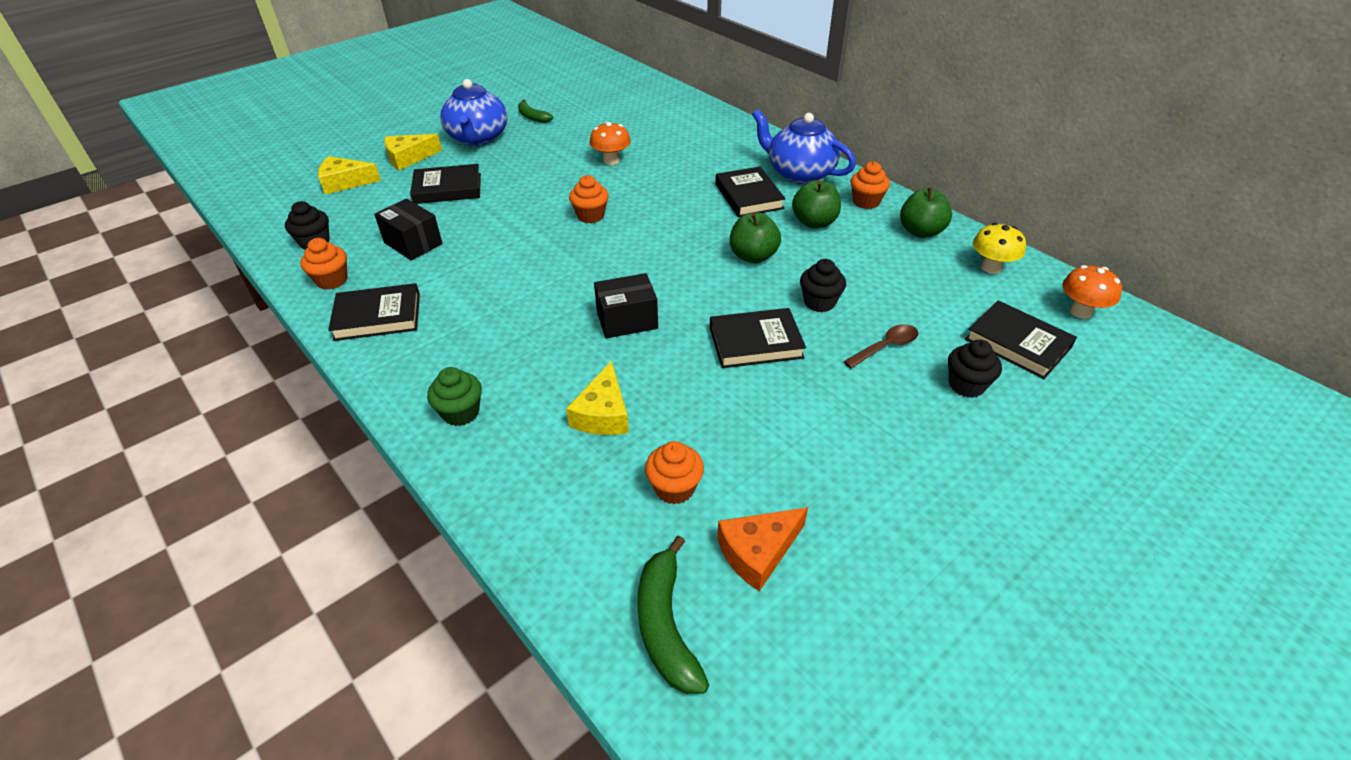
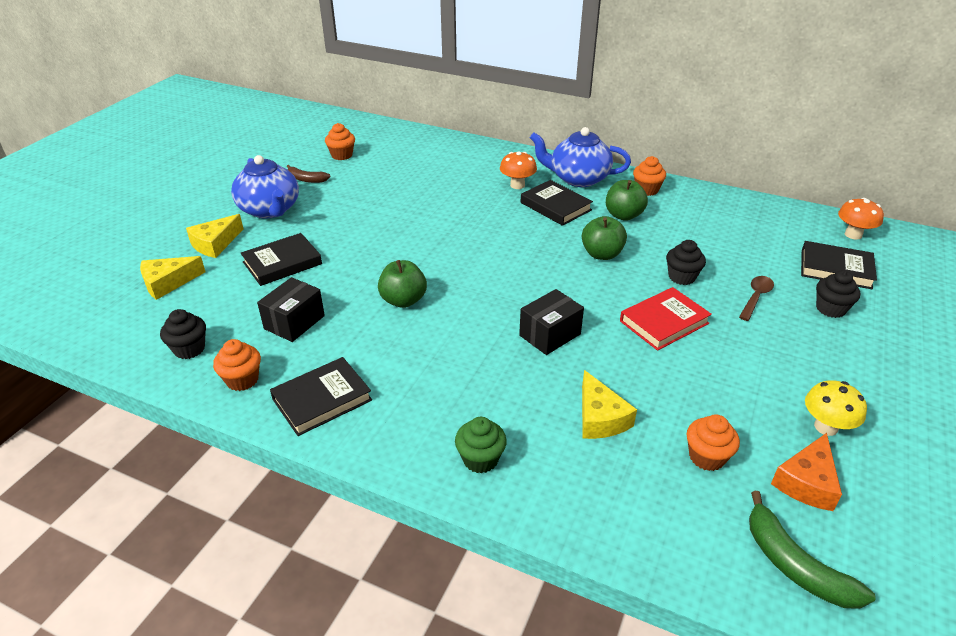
camera: 25 degrees left, 5 degrees down
black box [374,199,443,260] -> black box turned 75 degrees counterclockwise [257,277,325,342]
green banana [518,99,553,123] -> brown banana [287,165,331,183]
orange cupcake [569,175,609,223] -> orange cupcake moved to [325,123,355,160]
orange mushroom [590,122,631,165] -> orange mushroom moved to [500,151,537,189]
black book [710,308,806,368] -> red book [620,287,712,351]
green apple [900,187,952,238] -> green apple moved to [378,260,427,308]
yellow mushroom [973,223,1026,274] -> yellow mushroom moved to [805,380,867,436]

